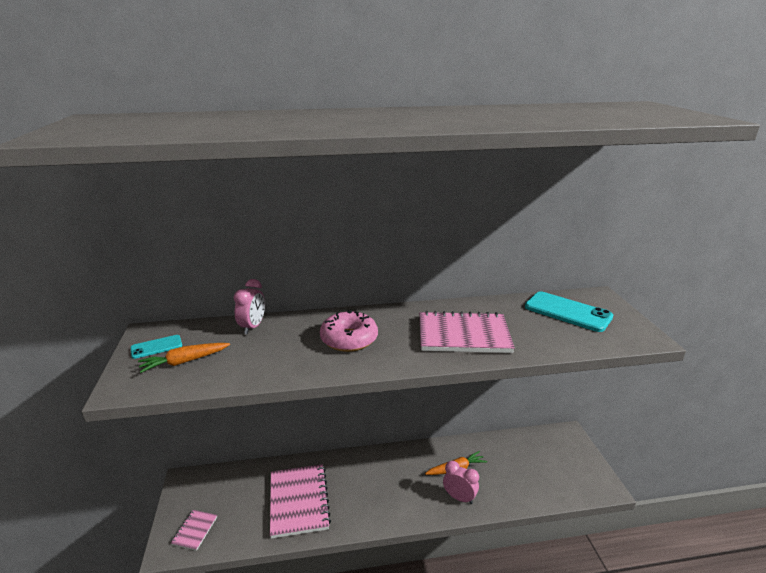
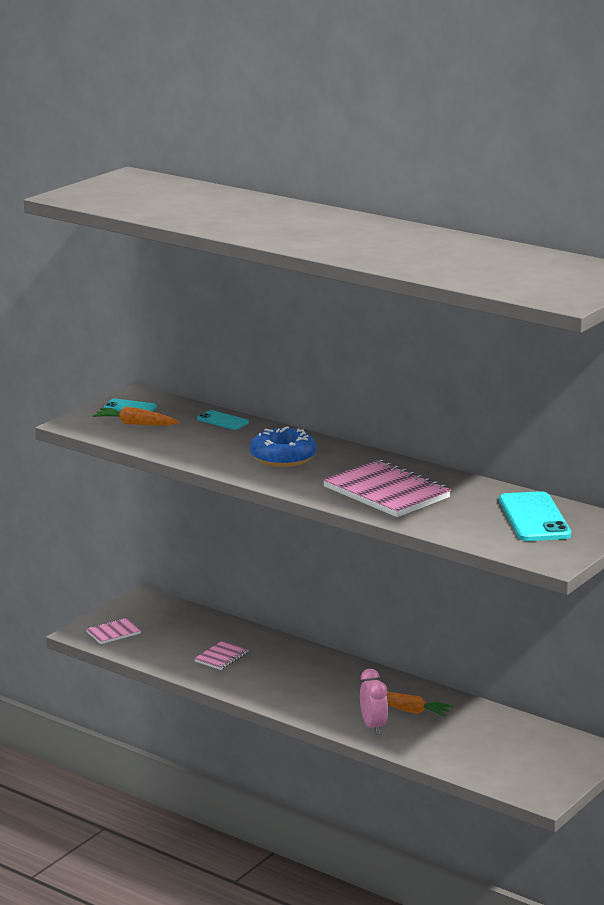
camera: 45 degrees right, 5 degrees down
pink clock [234,279,265,334] -> turquoise phone [197,410,249,430]
pink notebook [270,464,331,539] -> pink notebook [194,641,249,670], size x0.48
pink donut [320,310,378,352] -> blue donut [250,426,316,467]

